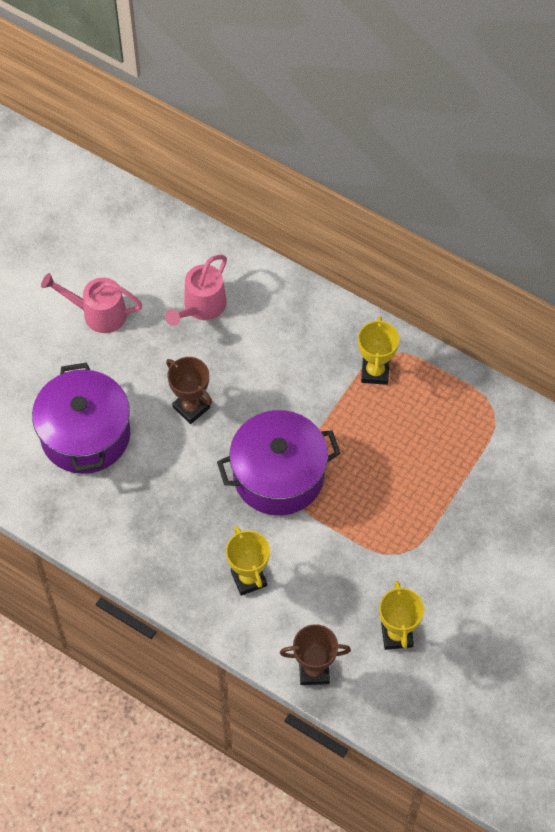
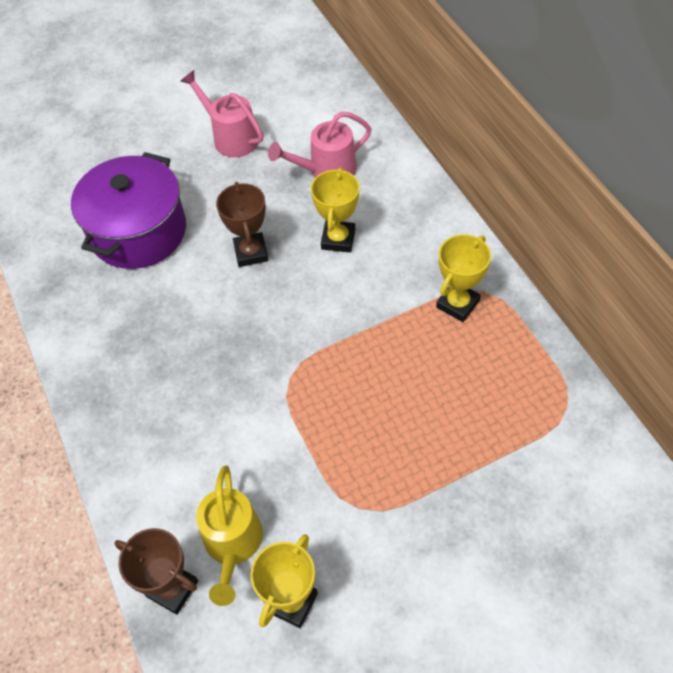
camera: 35 degrees right, 5 degrees down
purple pot [217,410,341,515] -> none
yellow trophy [226,526,270,596] -> yellow trophy moved to [311,168,359,252]
none -> yellow watering can [196,466,263,606]

